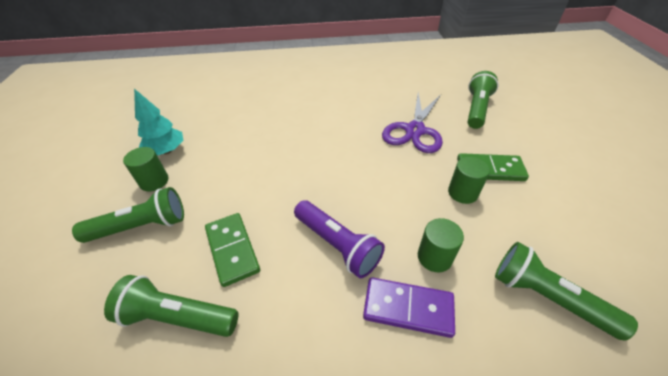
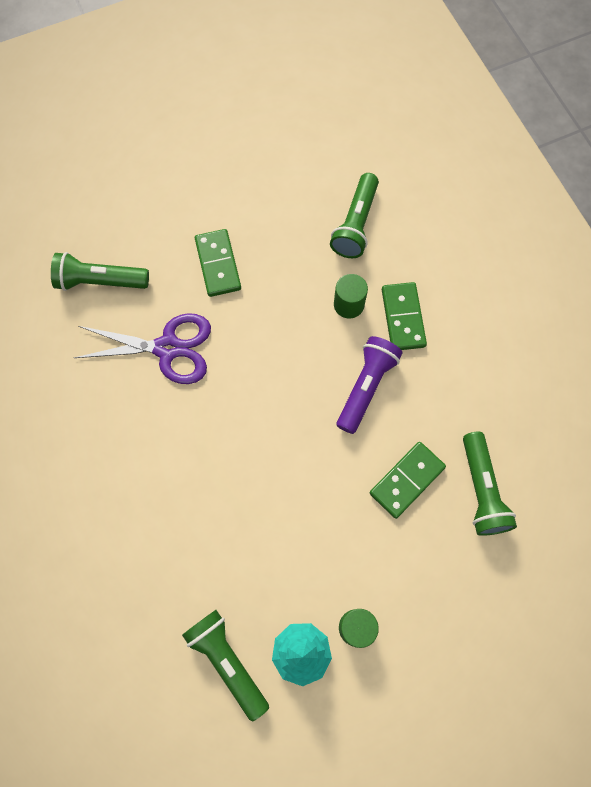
camera: 110 degrees left, 25 degrees up
green flashlight [72,187,184,243] -> green flashlight moved to [182,610,269,721]
purple domino [363,277,455,338] -> green domino [382,282,427,350]
green cylinder [448,157,490,204] -> none

